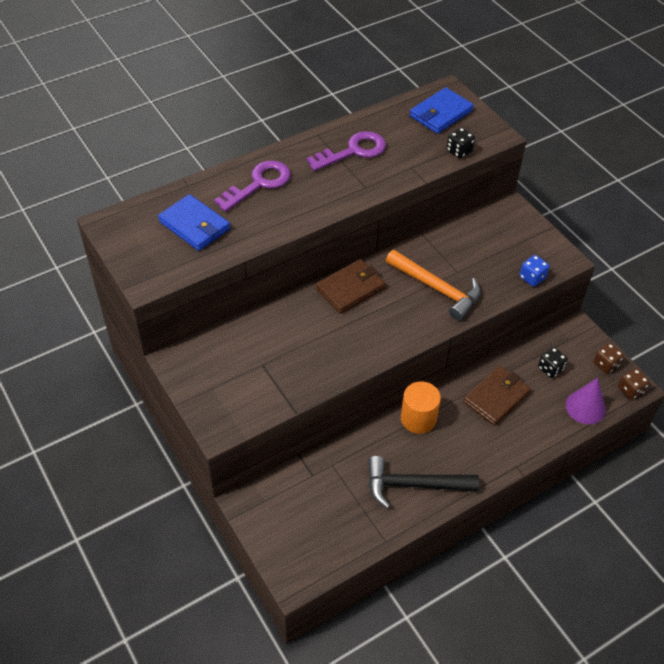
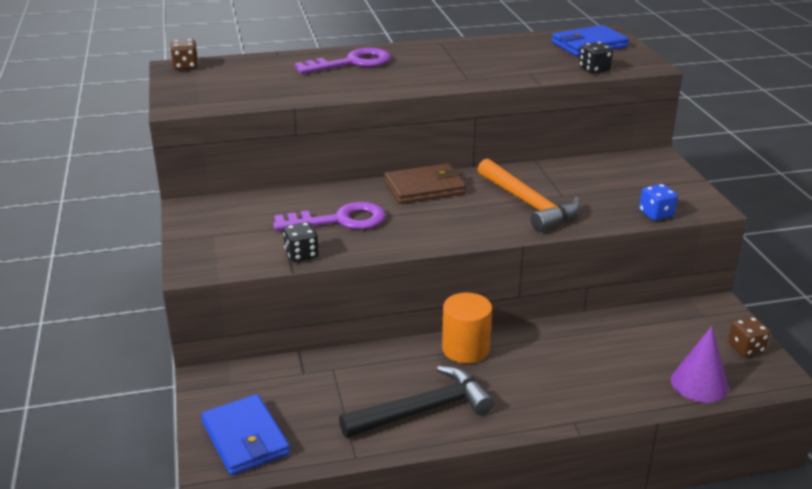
camera: 20 degrees right, 20 degrees down
blue wallet [158,194,230,251] -> blue wallet moved to [201,394,290,475]
purple key [307,131,386,171] -> purple key moved to [273,202,386,231]
black hammer [368,456,479,509] -> black hammer turned 135 degrees clockwise [339,366,494,438]
brown wallet [463,366,531,426] -> none
black dice [538,347,568,378] -> black dice moved to [283,222,319,262]
brown dice [618,368,650,400] -> brown dice moved to [171,39,198,70]

